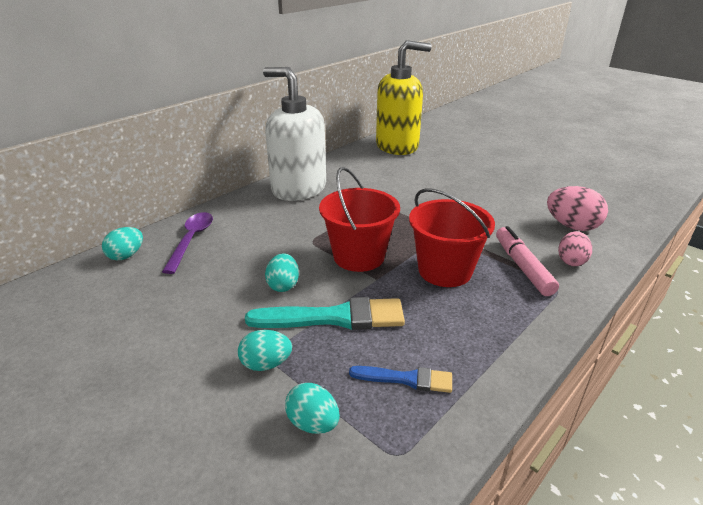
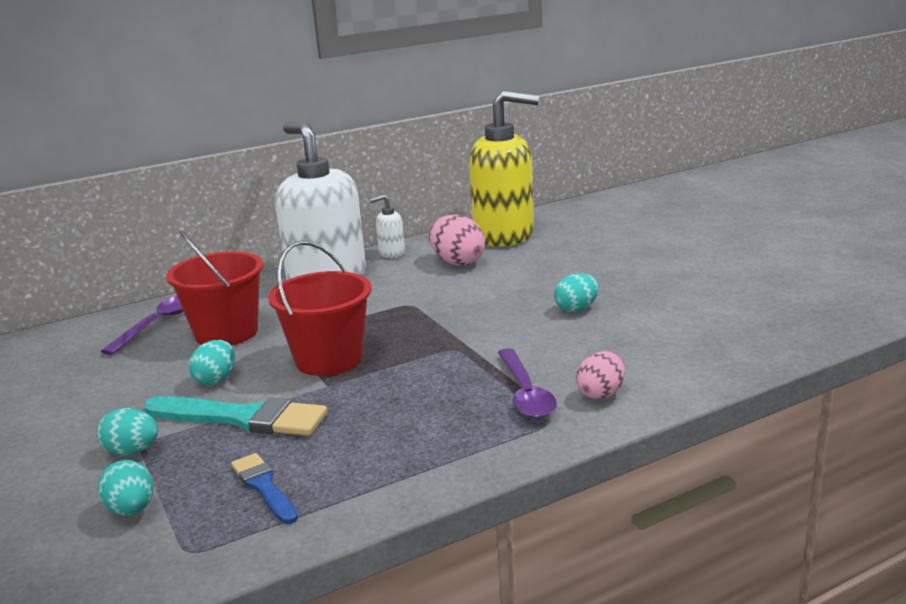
camera: 20 degrees right, 10 degrees down
turquoise egg [102,227,143,260] -> turquoise egg moved to [554,273,599,312]
blue brush [349,366,452,393] -> blue brush turned 150 degrees counterclockwise [231,453,298,524]
red bucket [409,188,495,287] -> red bucket moved to [166,230,263,345]
pink marker [496,226,559,296] -> purple spoon [498,348,557,418]
pink egg [547,186,608,231] -> pink egg moved to [429,215,485,266]
none -> white soap dispenser [370,195,405,258]

